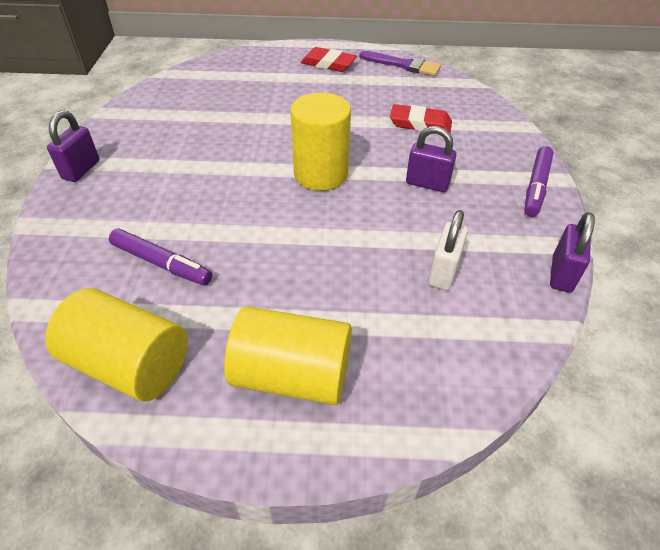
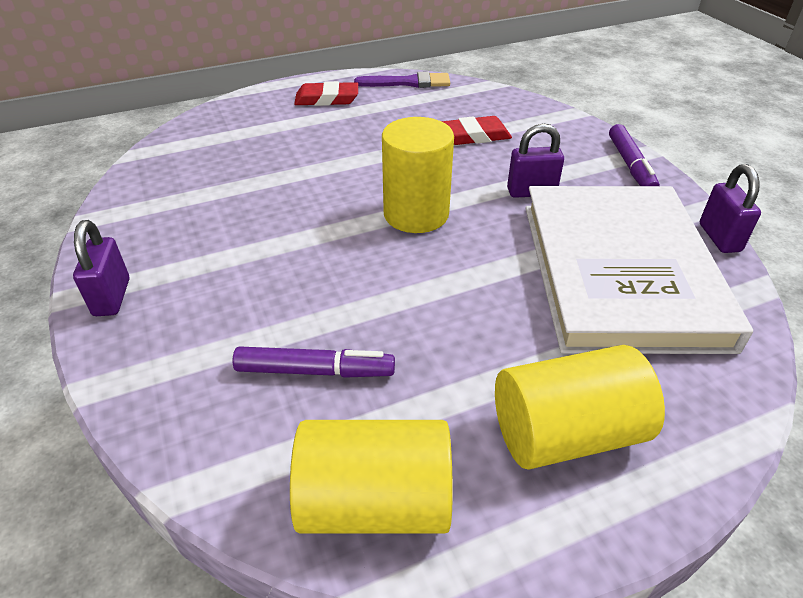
camera: 25 degrees left, 5 degrees down
white padlock [428,210,468,290] -> white book [525,186,753,354]

